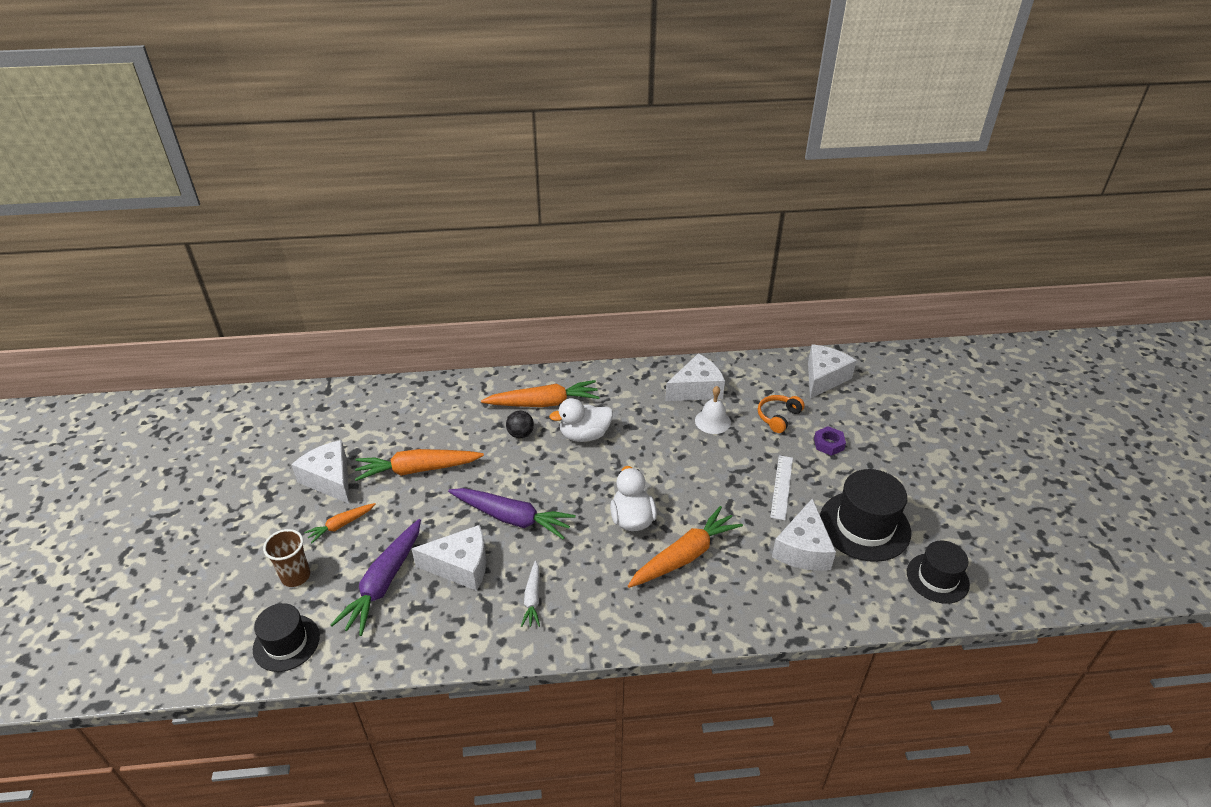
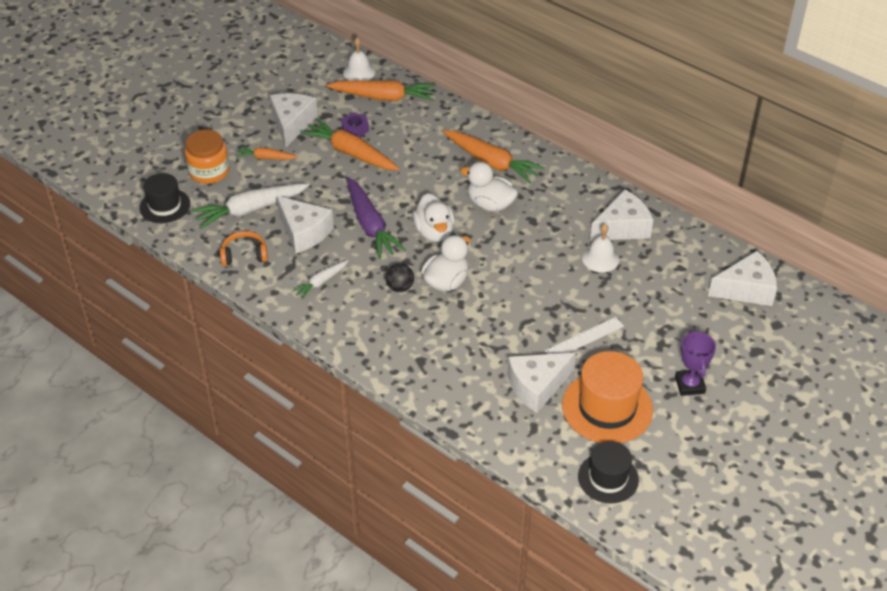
camera: 45 degrees right, 5 degrees up
brown cup [263,529,310,587] -> orange jar [185,129,229,184]
purple carrot [330,519,421,636] -> white carrot [192,183,309,229]
black ball [506,411,534,438] -> black ball moved to [385,263,414,292]
orange carrot [628,506,743,588] -> orange carrot moved to [326,80,436,101]
white cheese [665,354,725,401] -> white cheese turned 45 degrees counterclockwise [590,189,653,241]
orange headphones [758,395,805,433] -> orange headphones moved to [220,231,268,266]
purple nut [814,426,846,456] -> purple nut moved to [341,113,369,137]
black hat [820,469,911,562] -> orange hat [562,351,653,443]
none -> white bell [343,38,375,81]
none -> white duck [412,193,455,242]
none -> purple trophy [675,330,716,396]

